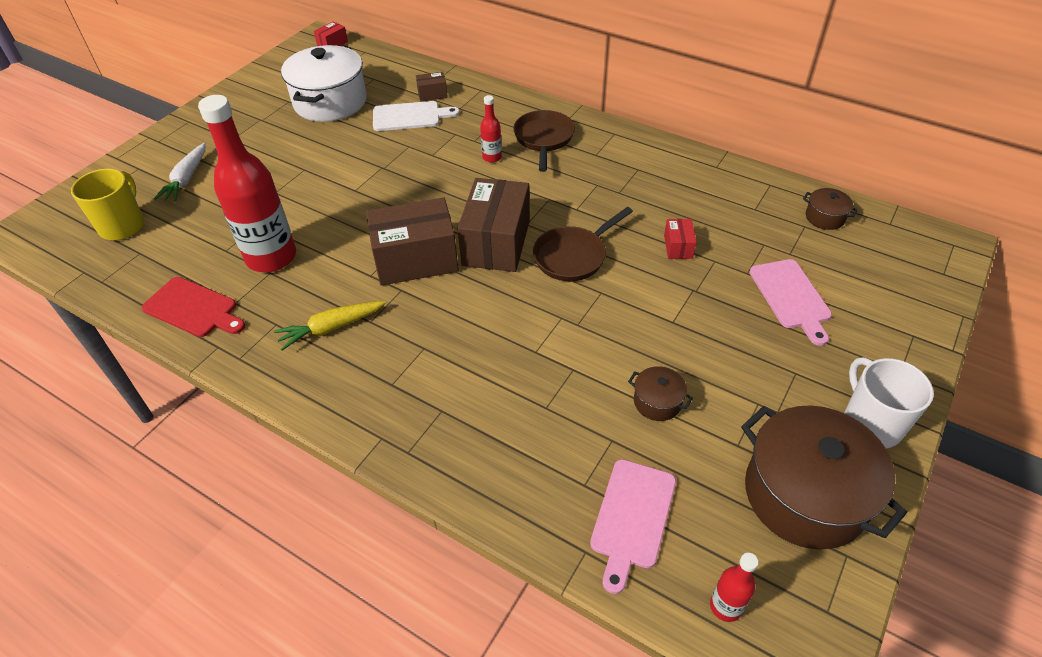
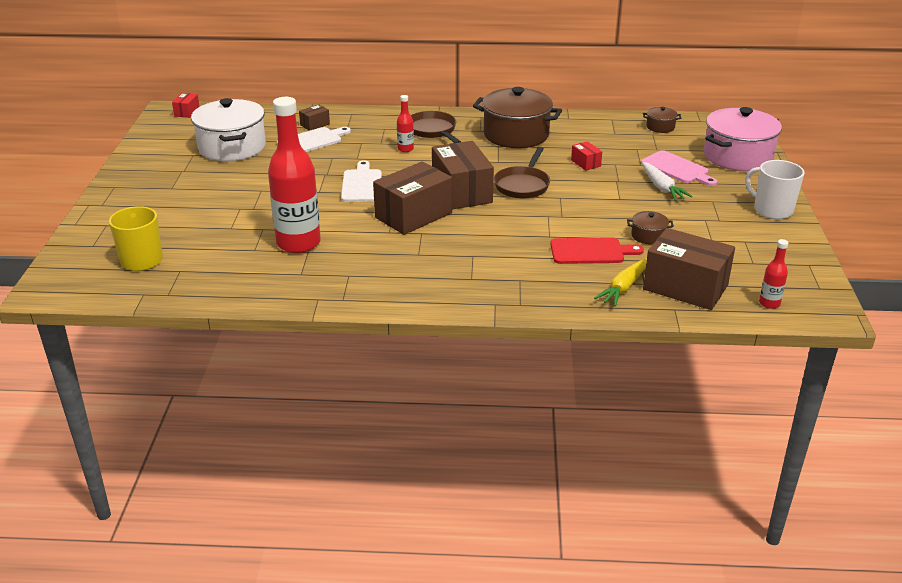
camera: 30 degrees left, 15 degrees down
red cutting board [142,277,245,337] -> red cutting board moved to [550,237,644,264]
white carrot [154,143,206,201] -> white carrot moved to [642,162,693,201]
yellow carrot [274,301,386,350] -> yellow carrot moved to [594,258,647,306]
pink cutting board [590,459,676,594] -> brown box [643,228,735,310]
brown pot [741,405,907,549] -> brown pot moved to [473,87,562,148]
none -> white cutting board [341,160,382,202]
none -> pink pot [704,107,782,171]

